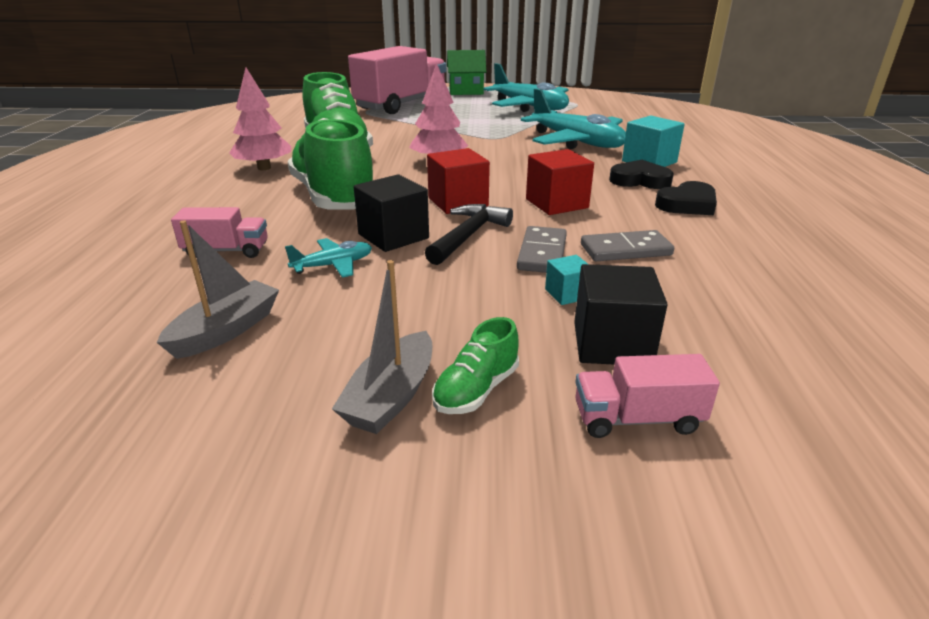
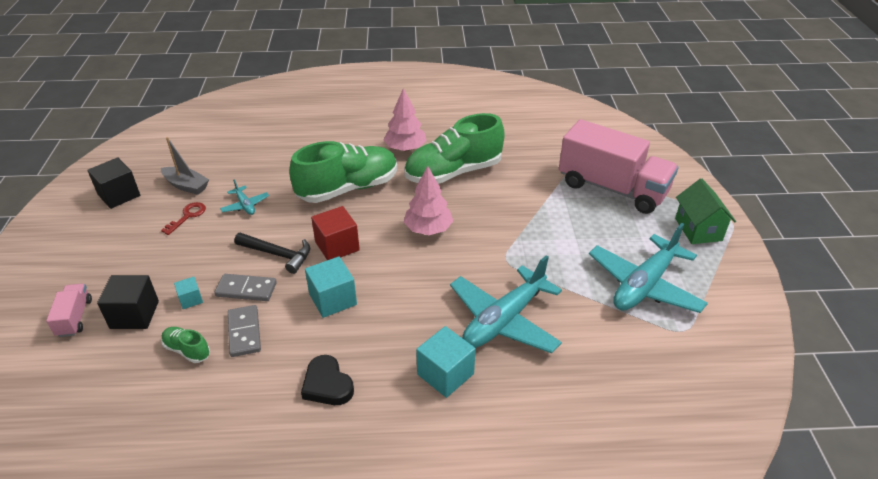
camera: 85 degrees right, 10 degrees up
pink truck [171,207,268,258] -> none
grey boat [332,260,432,434] -> none
black cube [354,174,429,252] -> black cube moved to [87,157,140,209]
green shoe [432,317,519,414] -> green shoe moved to [161,327,210,363]
red cube [526,149,594,215] -> turquoise cube [305,256,357,318]
black heart [609,160,674,189] -> none
none -> red key [161,202,206,235]

